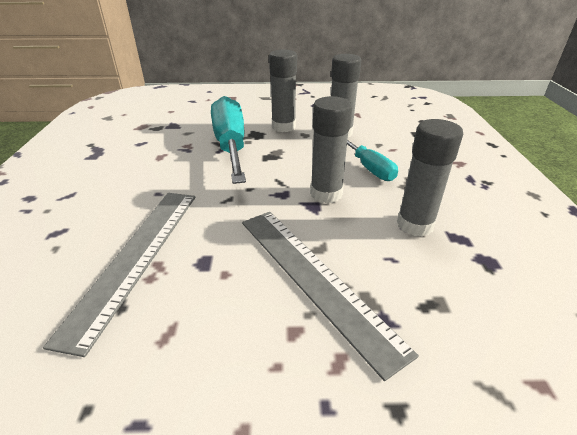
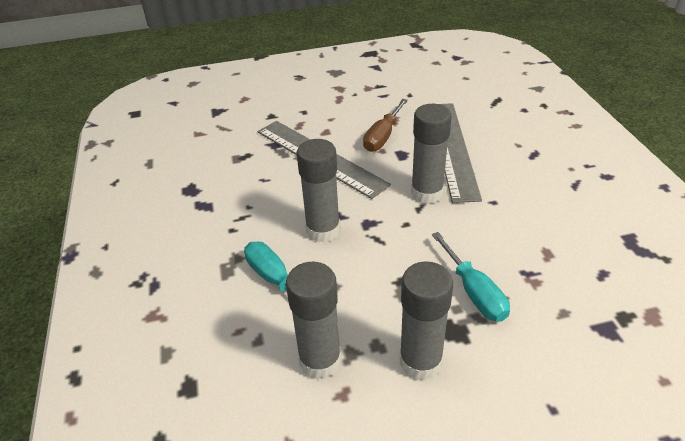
camera: 170 degrees right, 5 degrees up
turquoise screwdriver [211,96,246,184] -> turquoise screwdriver [432,232,510,322], size x0.55
grey glue stick [397,119,463,237] -> grey glue stick moved to [411,104,452,204]
none -> brown screwdriver [363,99,408,152]

